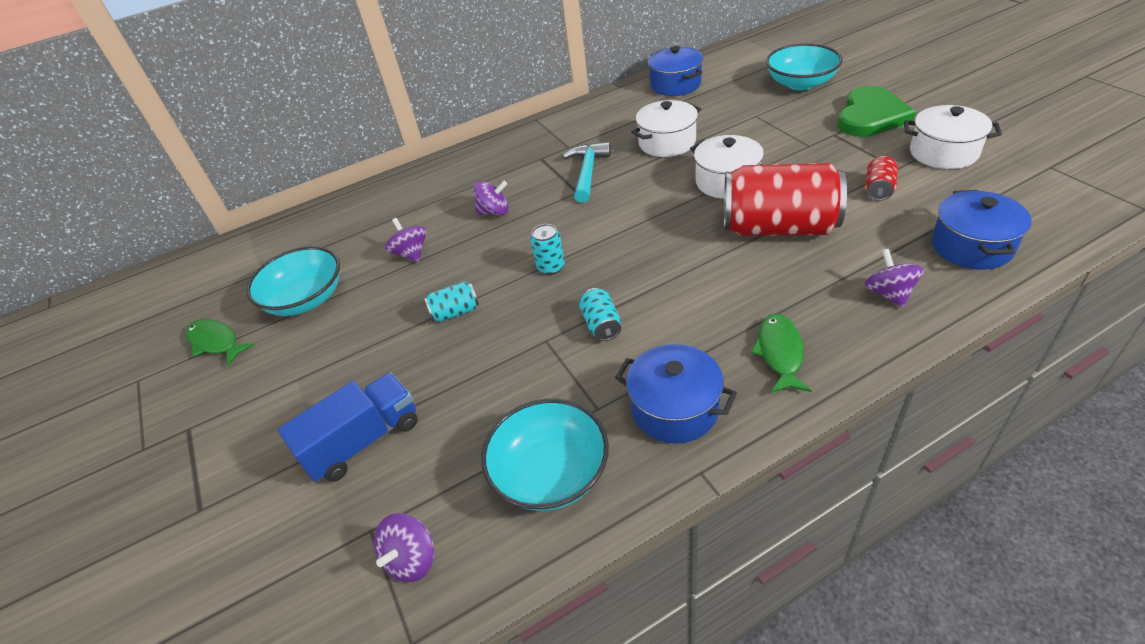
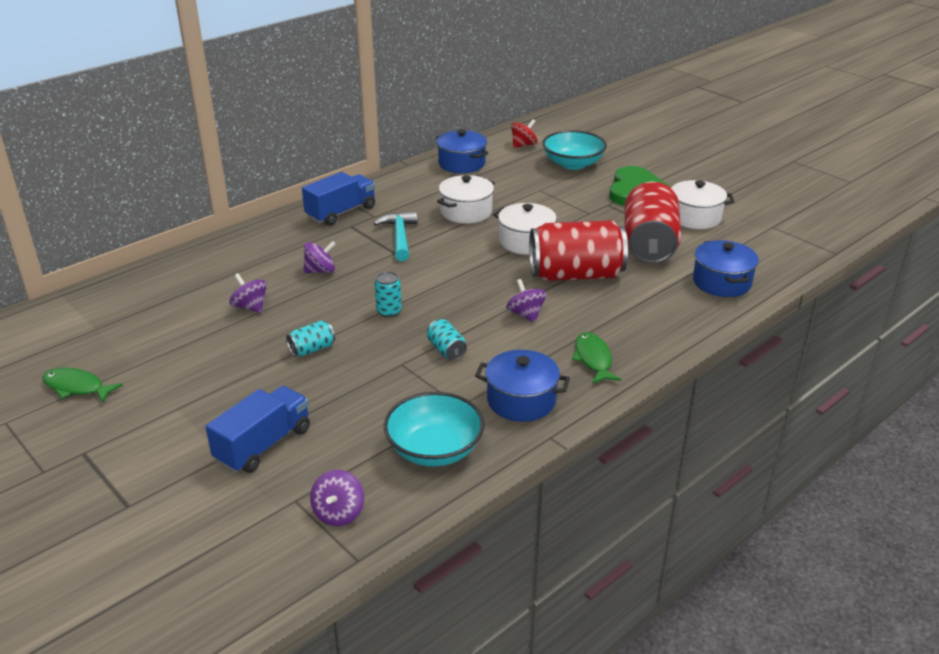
camera: 20 degrees left, 10 degrees down
turquoise bowl [246,246,340,316] -> none
purple spinning top [864,249,924,308] -> purple spinning top moved to [506,279,547,323]
red can [865,156,898,201] -> red can [624,182,682,264], size x2.36
none -> blue truck [302,172,375,226]
none -> red spinning top [511,119,537,148]

